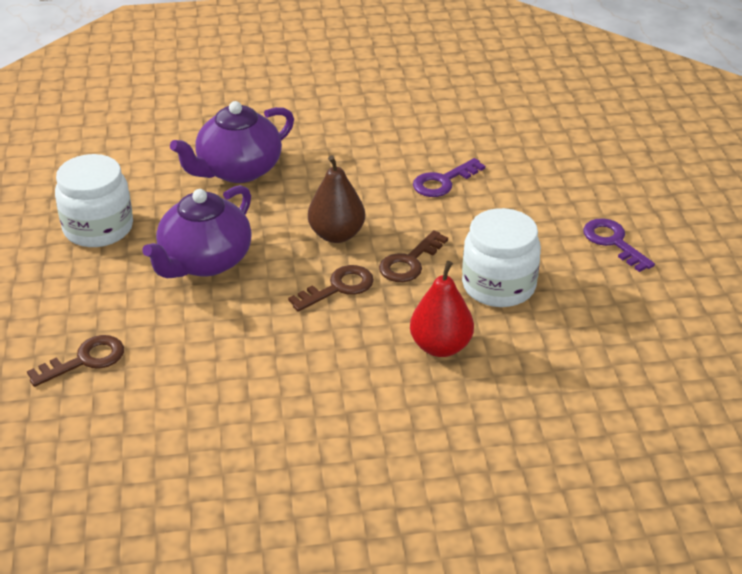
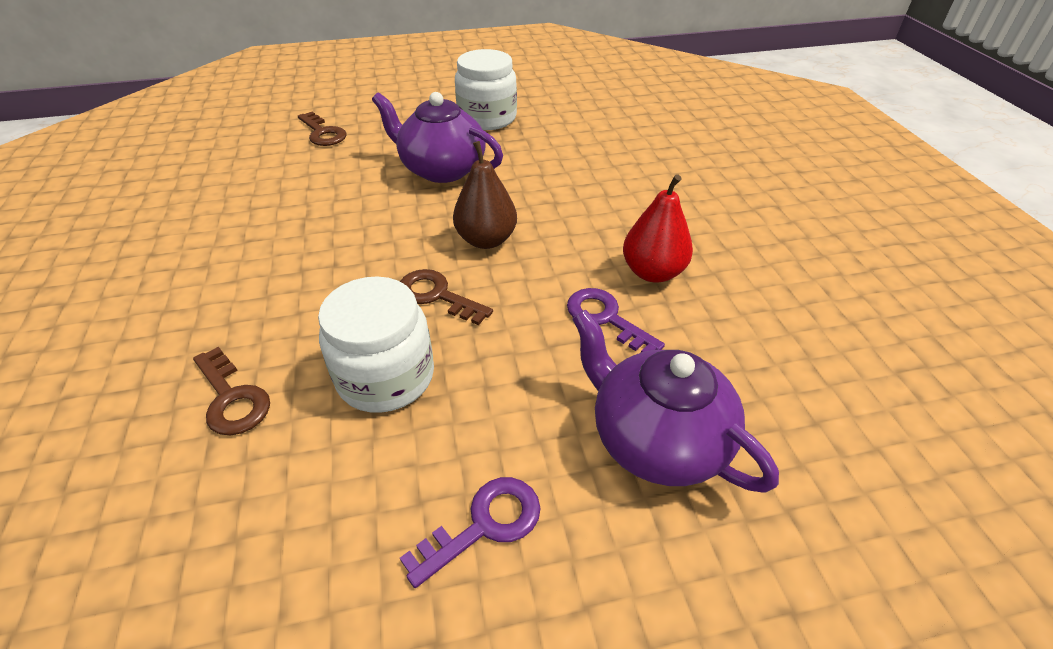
camera: 85 degrees right, 5 degrees up
purple teapot [170,101,294,183] -> purple teapot moved to [572,310,779,493]
brown key [288,265,374,312] -> brown key moved to [193,347,270,436]
red pear [410,261,474,357] -> red pear moved to [623,174,693,282]

